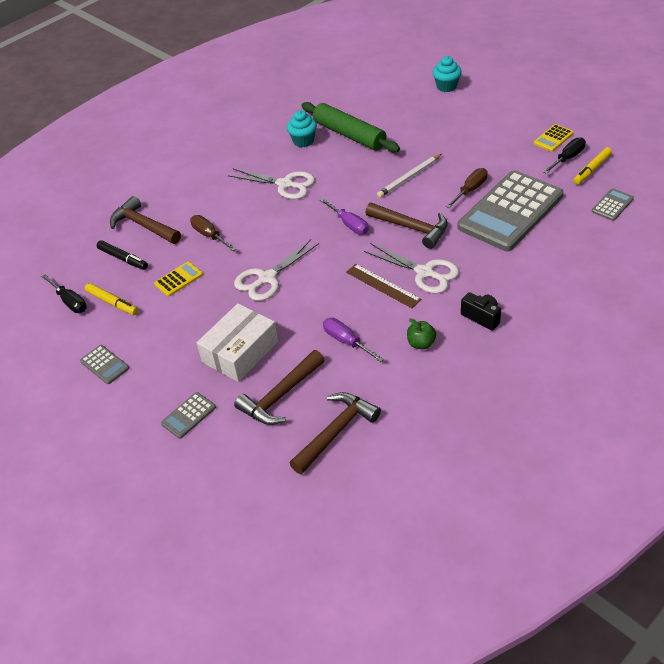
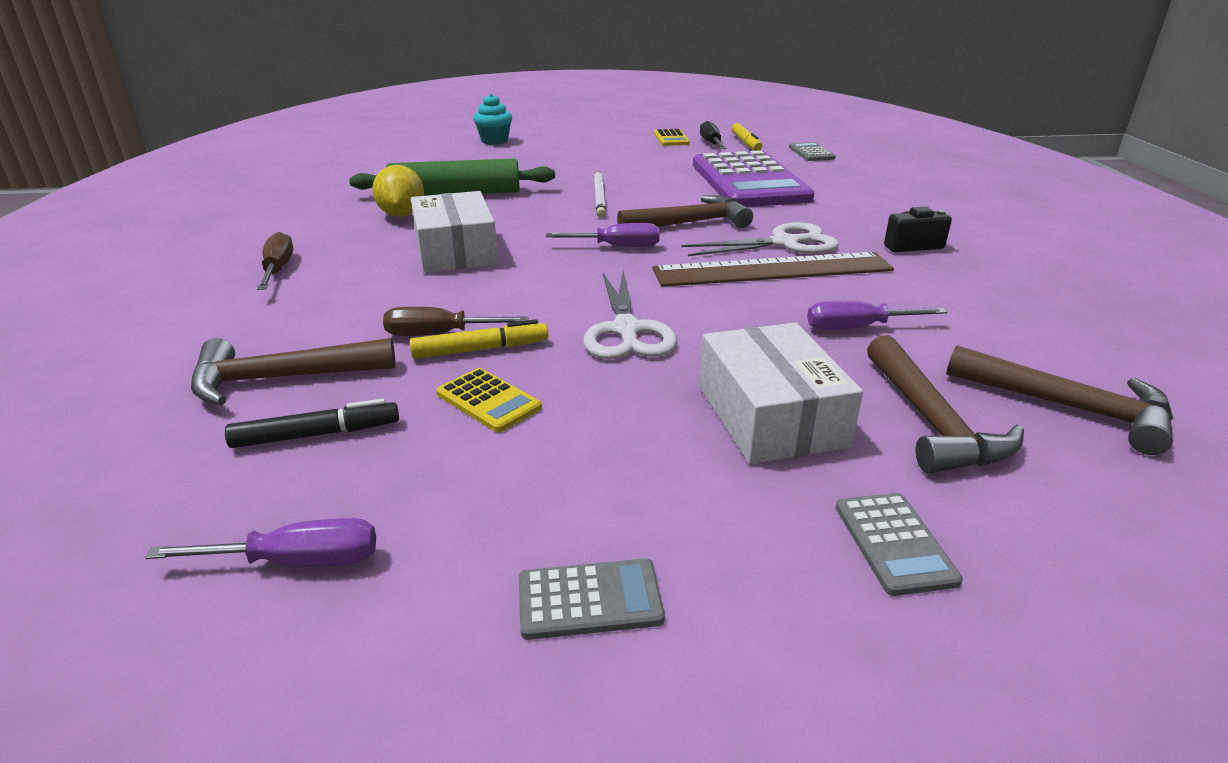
camera: 55 degrees left, 15 degrees down
black screwdriver [41,274,87,313] -> purple screwdriver [145,518,376,567]
yellow marker [85,283,138,315] -> yellow marker moved to [409,319,548,359]
yellow calculator [154,262,203,297] -> yellow calculator turned 135 degrees clockwise [436,368,542,432]
white scissors [228,168,315,199] -> white box [411,191,498,273]
turquoise cupcake [287,110,317,147] -> yellow lemon [372,165,424,217]
brown hammer [289,392,381,474] -> brown hammer turned 135 degrees clockwise [946,345,1173,455]
brown ruler [346,264,422,308] -> brown ruler [652,252,894,287], size x1.71
green apple [407,318,436,349] -> none
brown screwdriver [446,168,488,208] -> brown screwdriver moved to [257,232,293,290]
grey calculator [457,170,563,251] -> purple calculator [693,150,815,207]

